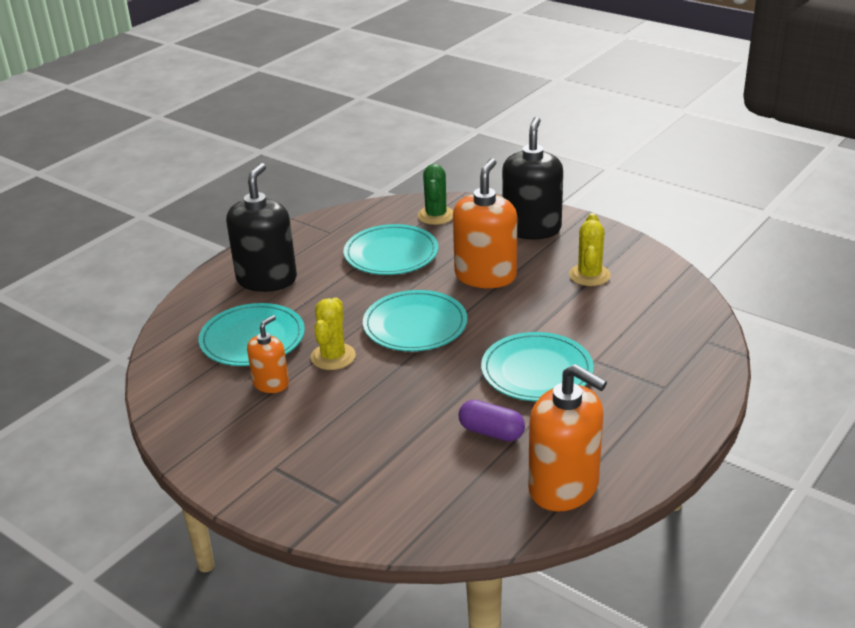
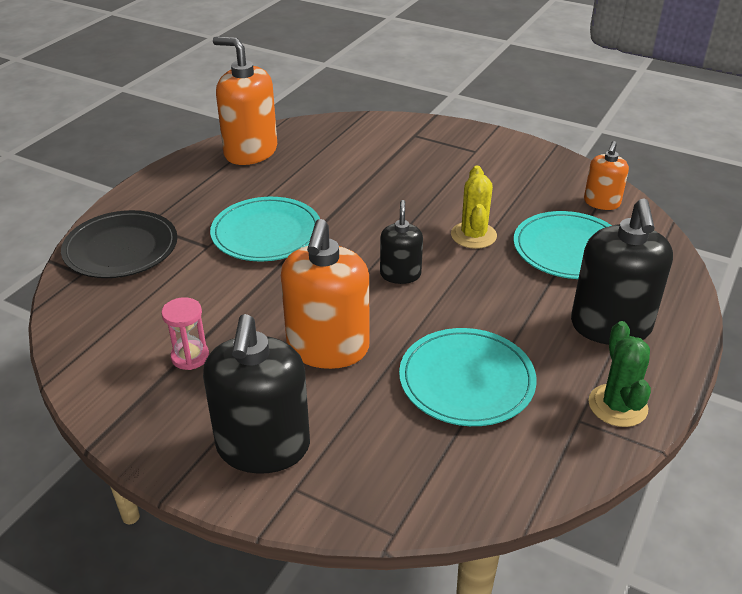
camera: 170 degrees right, 5 degrees up
orange soap dispenser [247,315,289,393] -> orange soap dispenser moved to [584,141,629,210]
turquoise plate [363,290,467,351] -> black soap dispenser [380,200,423,284]
green cactus [417,164,453,225] -> green cactus moved to [588,321,651,427]
purple capsule [459,400,525,442] -> none
yellow cactus [569,213,611,286] -> pink hourglass [161,297,209,370]
none -> black plate [61,210,177,278]

